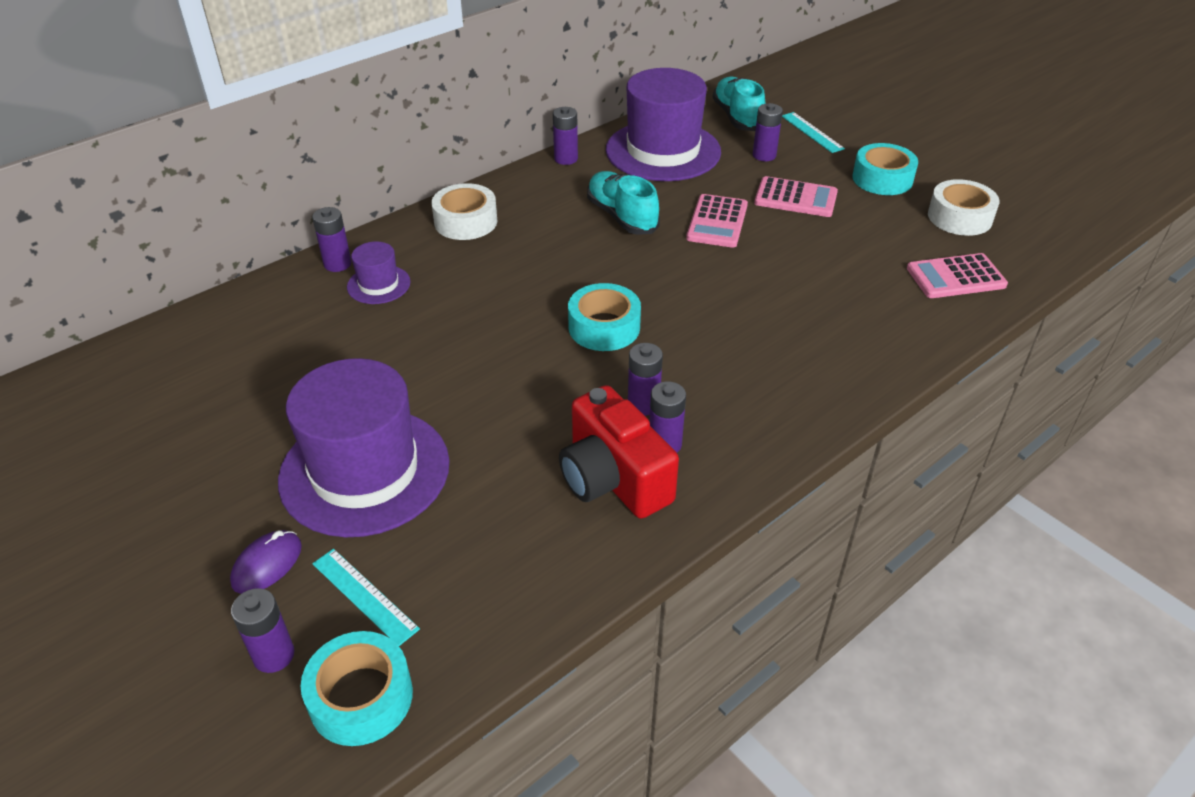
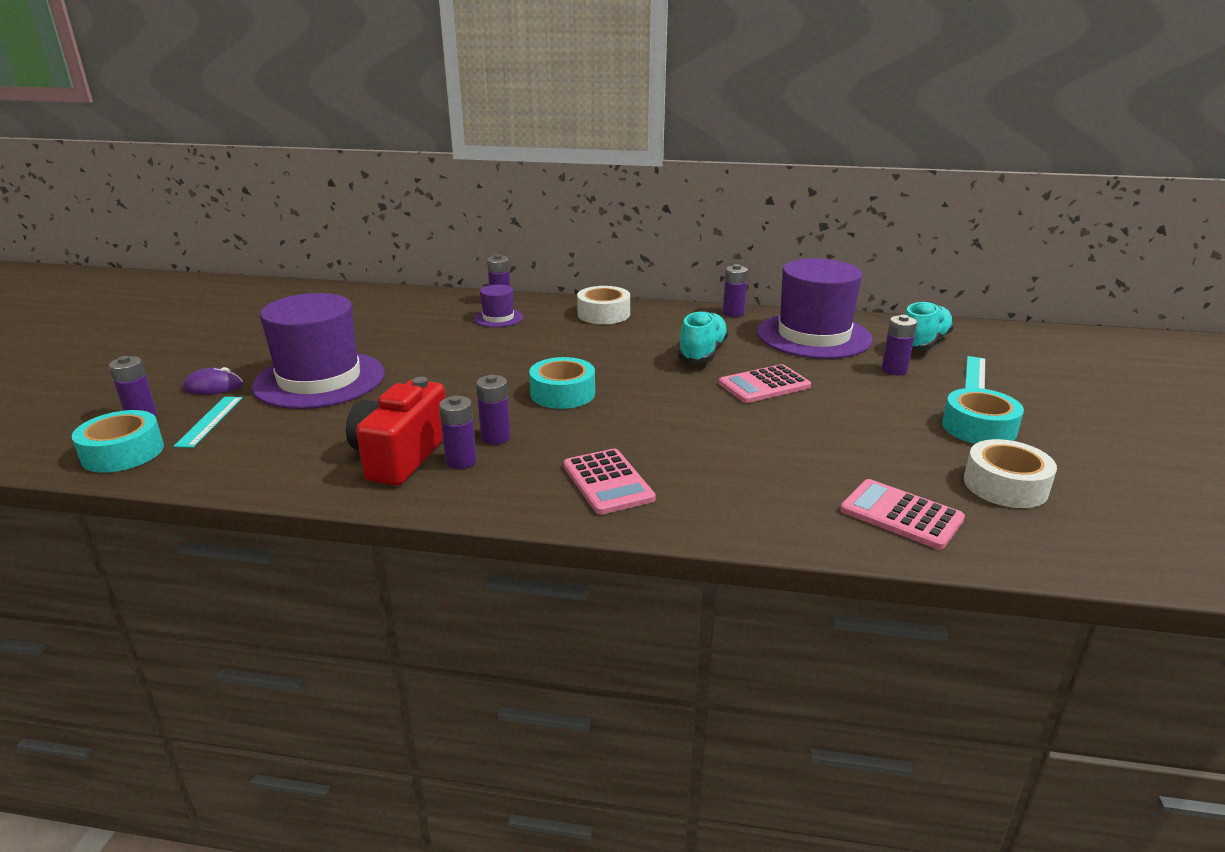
camera: 50 degrees right, 15 degrees down
pink calculator [754,176,838,217] -> pink calculator moved to [563,449,656,515]

